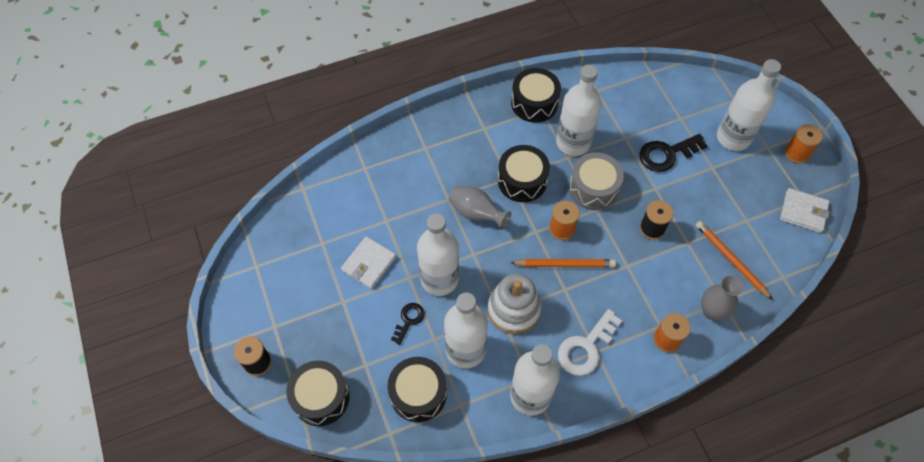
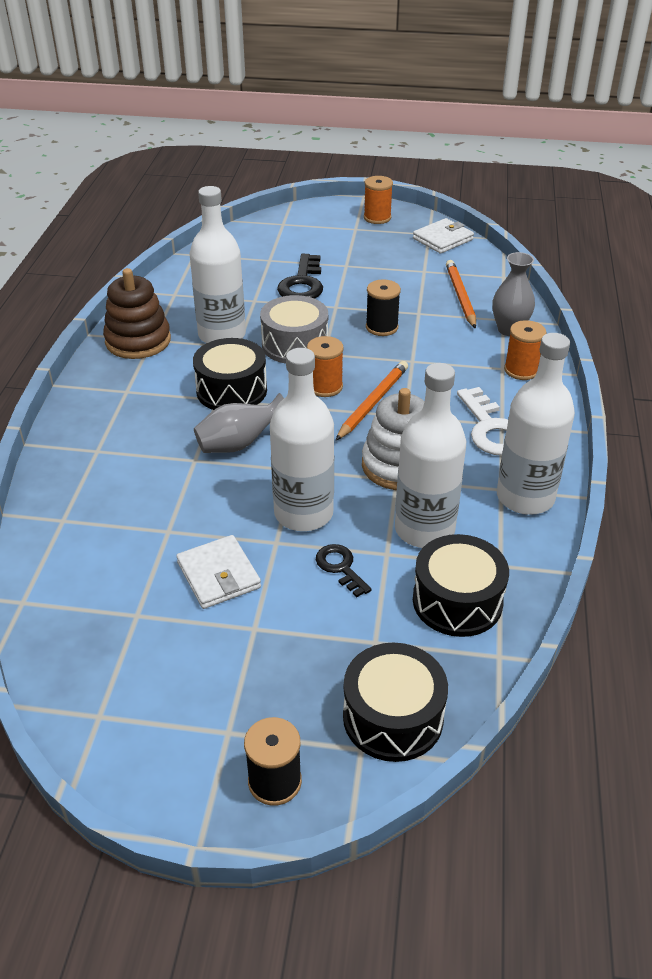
camera: 60 degrees left, 20 degrees down
black drum [511,68,561,123] -> brown stacking toy [103,268,171,359]
orange pencil [696,221,773,300] -> orange pencil turned 90 degrees clockwise [446,260,476,329]
white bottle [717,59,781,151] -> none

